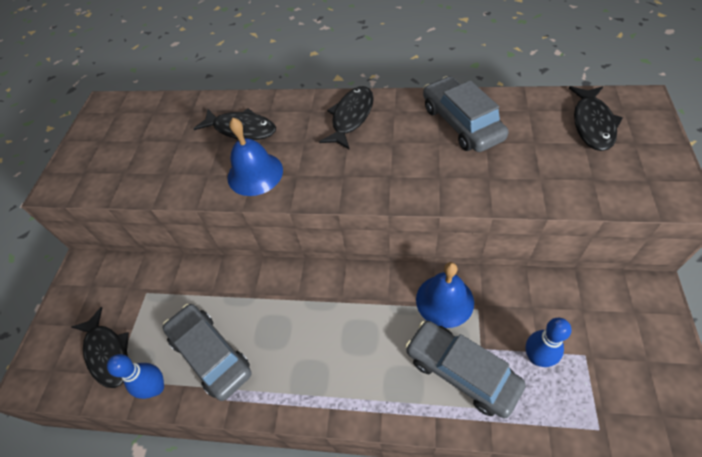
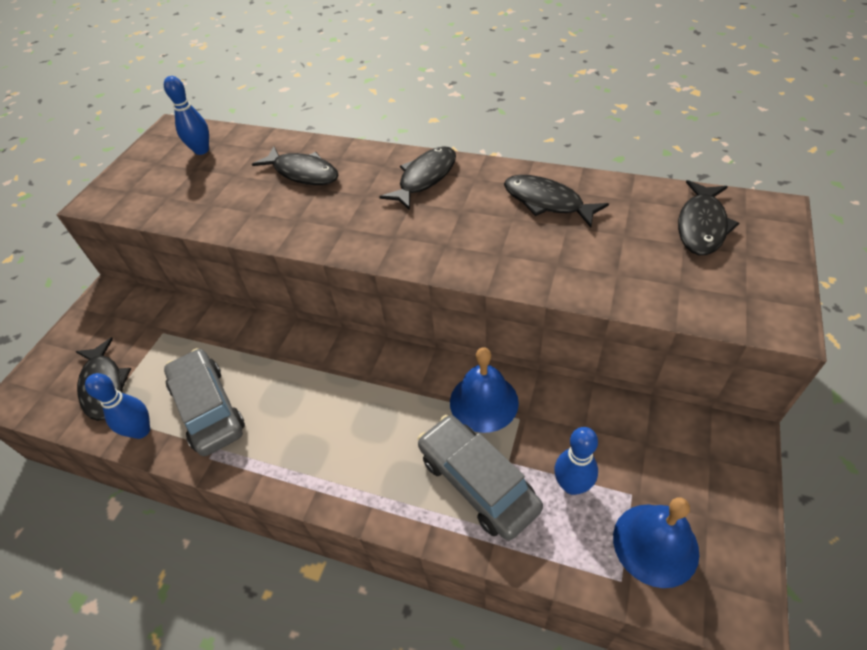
camera: 10 degrees right, 5 degrees down
blue bell [228,118,283,196] -> blue bell moved to [613,498,700,588]
grey car [423,76,508,152] -> black fish [504,175,609,228]
none -> blue bowling pin [164,76,209,155]

